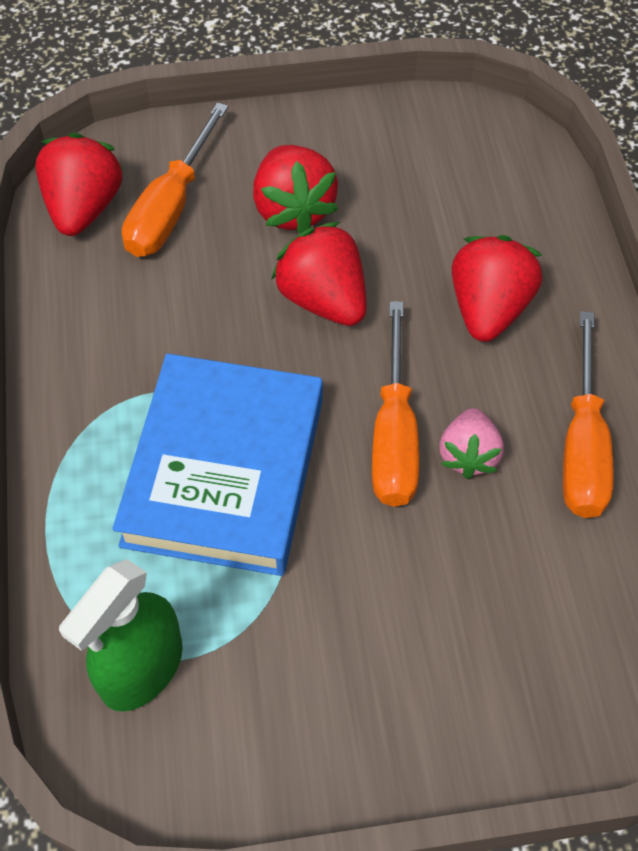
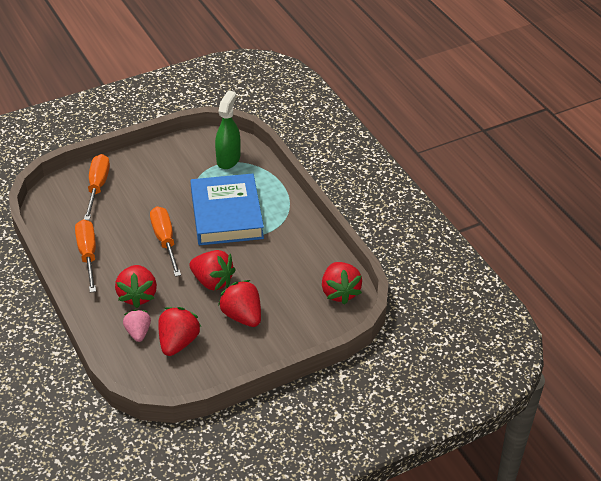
camera: 160 degrees right, 15 degrees down
orange screwdriver [122,103,228,257] -> orange screwdriver moved to [84,154,110,220]
pink strawberry [439,408,504,479] -> pink strawberry moved to [123,309,151,342]
none -> red strawberry [158,307,201,356]

